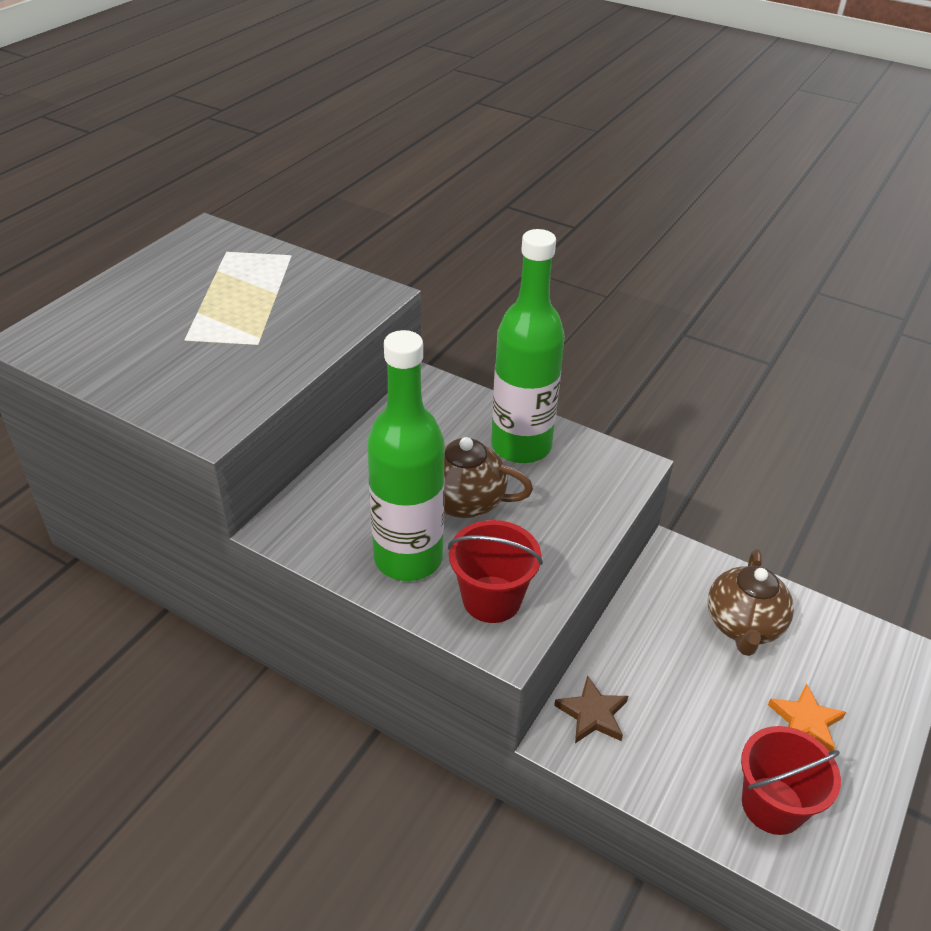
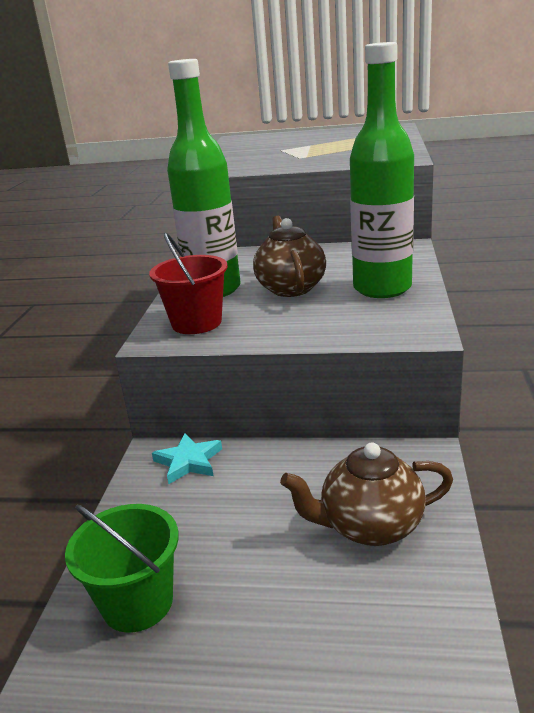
camera: 70 degrees right, 15 degrees down
brown star [554,675,628,743] -> turquoise star [152,433,222,484]
red bucket [741,726,841,835] -> green bucket [65,504,179,633]
orange star [768,683,846,751] -> none

